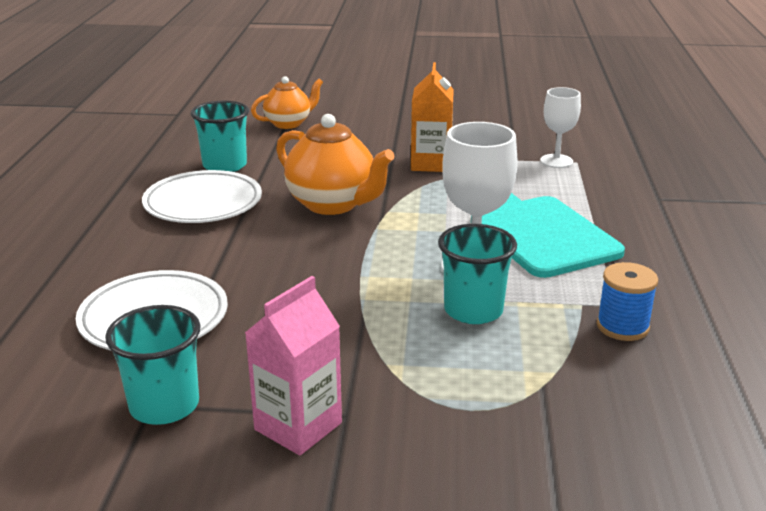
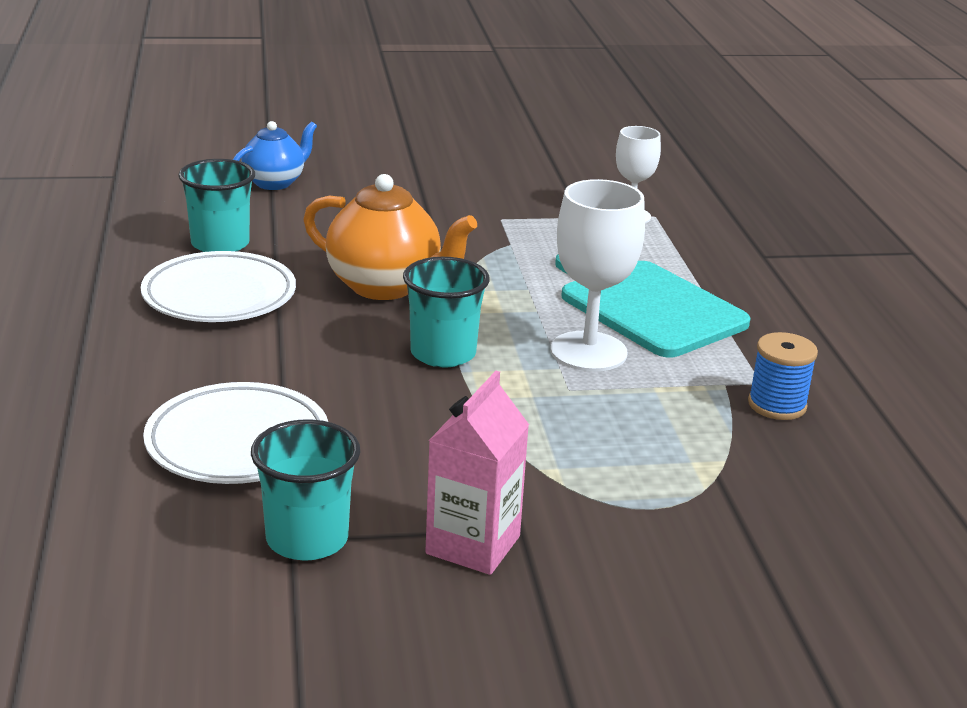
camera: 15 degrees left, 0 degrees up
orange teapot [251,76,323,129] -> blue teapot [233,121,317,190]
orange carton [411,62,454,172] -> none
turquoise cup [438,224,517,324] -> turquoise cup moved to [403,257,490,367]

